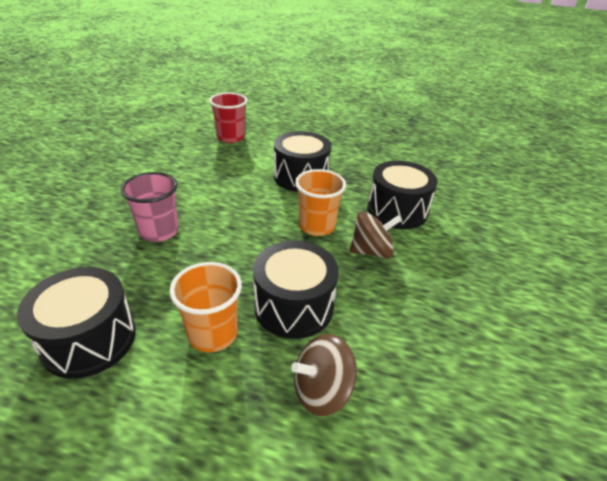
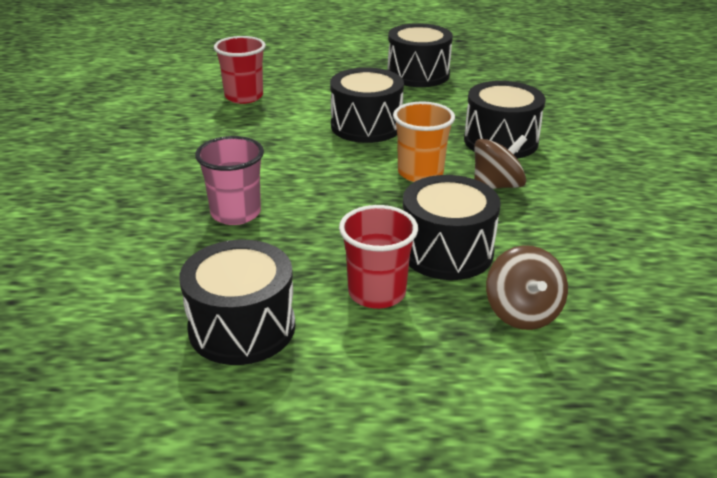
camera: 15 degrees left, 5 degrees down
orange cup [169,262,242,352] -> red cup [339,205,418,309]
brown spinning top [291,334,357,416] -> brown spinning top turned 60 degrees counterclockwise [486,245,568,330]
none -> black drum [387,23,453,87]

